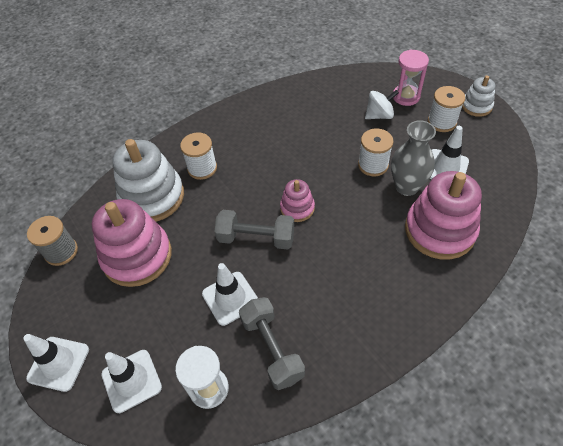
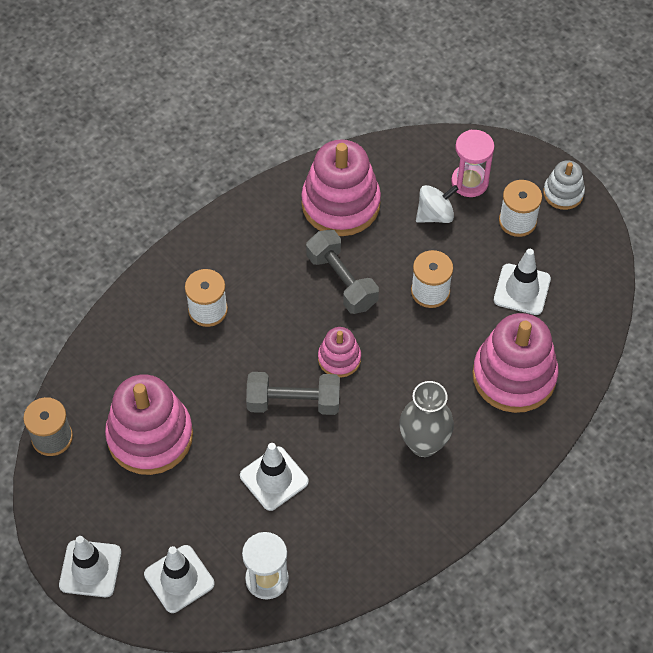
camera: 10 degrees left, 5 degrees up
white stacking toy [112,139,184,222] -> none
grey dumbbell [239,297,305,390] -> grey dumbbell moved to [306,229,379,314]
grey vase [391,120,436,196] -> grey vase moved to [399,381,454,457]
none -> pink stacking toy [301,139,381,236]

